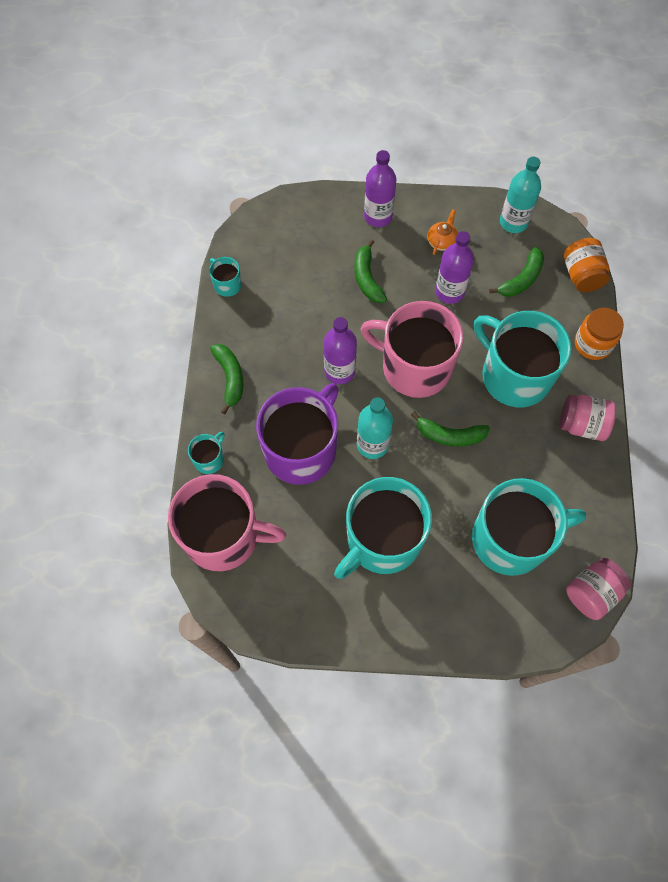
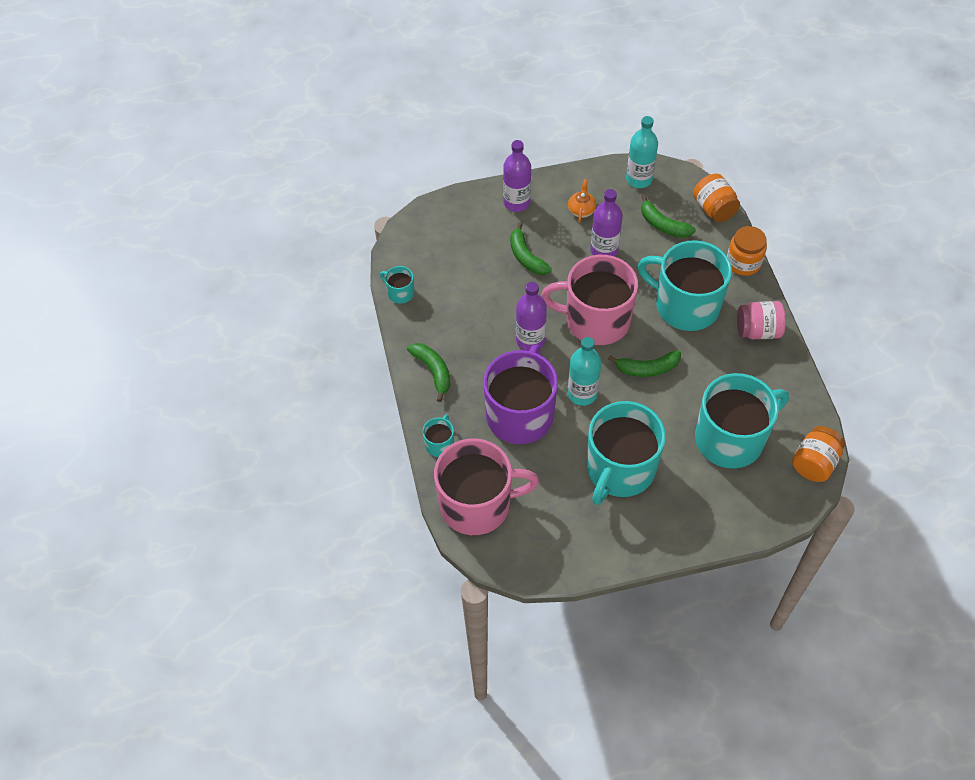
camera: 15 degrees left, 10 degrees down
green banana [489,247,544,297] -> green banana turned 105 degrees clockwise [641,195,696,238]
pink jar [566,558,631,620] -> orange jar [792,426,845,482]

